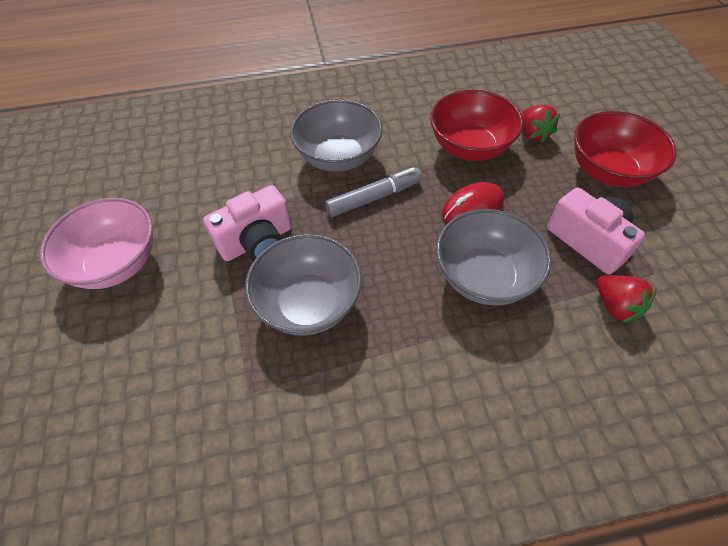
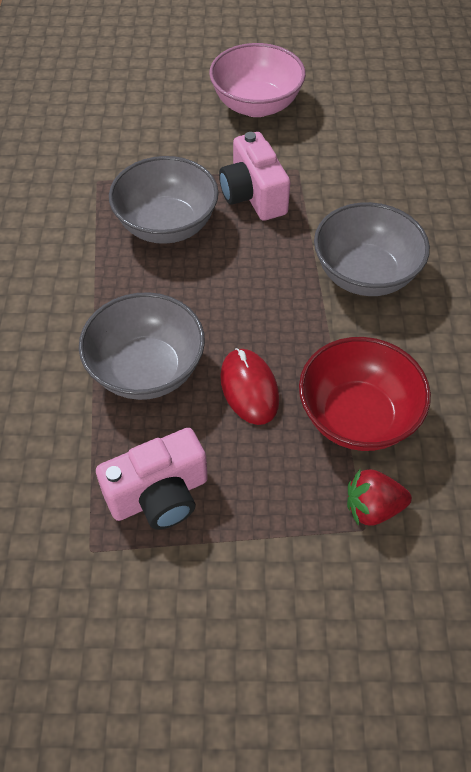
camera: 100 degrees right, 0 degrees up
grey marker [325,167,422,217] -> none
red bowl [574,111,677,187] -> none
red strawberry [597,275,656,323] -> none

